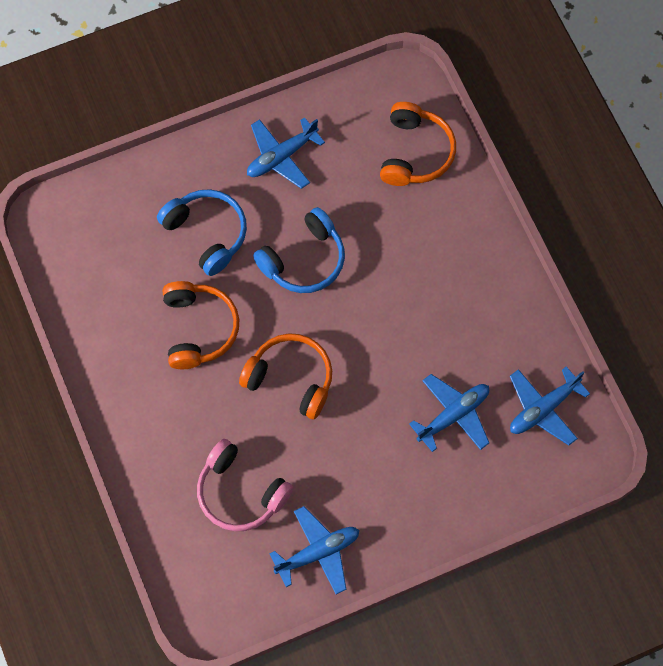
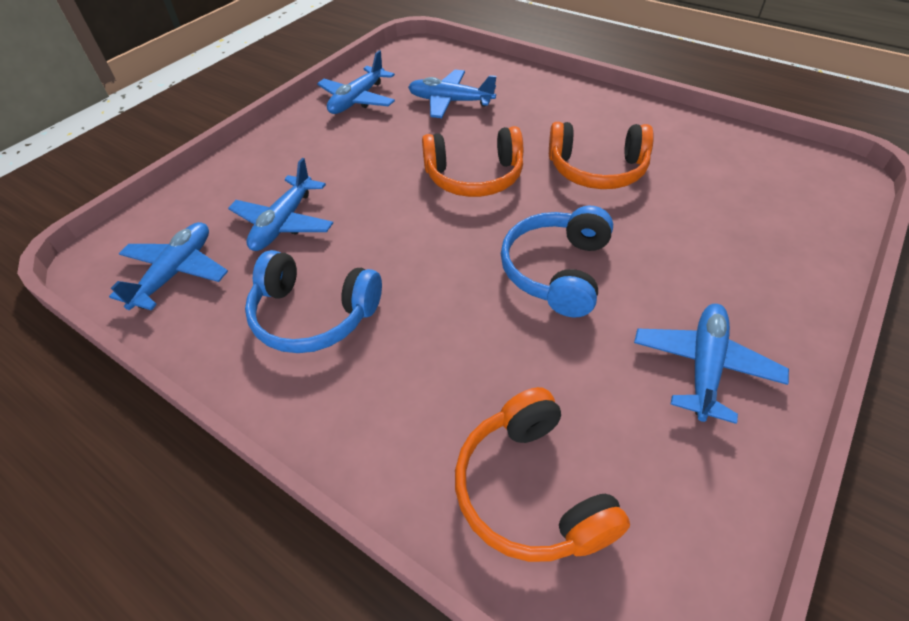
camera: 150 degrees right, 20 degrees down
blue headphones [157,189,247,276] -> blue headphones moved to [245,250,382,353]
orange headphones [163,281,239,369] -> orange headphones turned 45 degrees counterclockwise [549,122,654,189]
pink headphones [197,439,293,531] -> blue plane [408,70,496,118]

